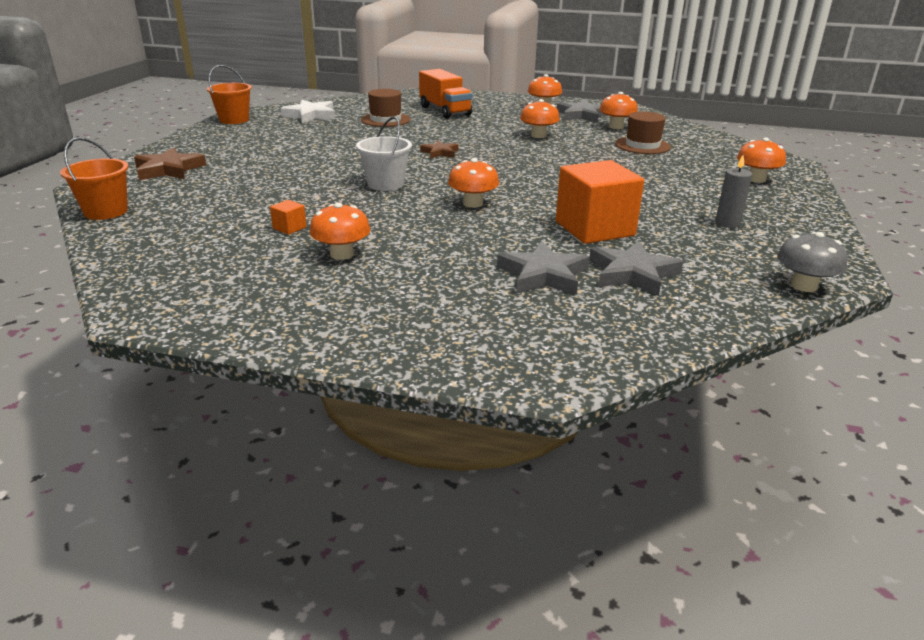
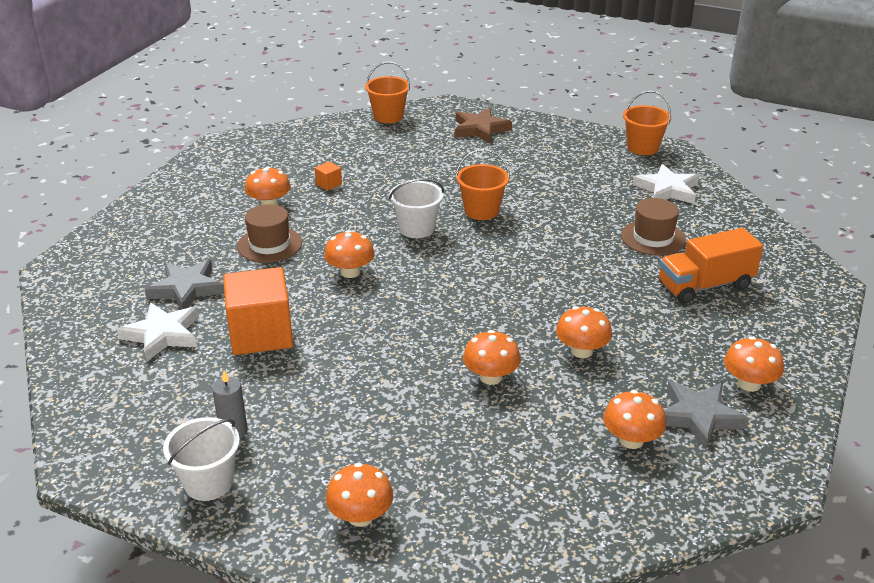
camera: 100 degrees right, 5 degrees up
brown star [420,141,458,158] -> none
grey star [589,241,683,296] -> white star [117,302,199,362]
brown hat [615,111,671,154] -> brown hat moved to [237,204,302,263]
grey mushroom [777,232,848,292] -> none
none -> white bucket [163,417,240,501]
none -> orange bucket [456,149,510,220]
none -> orange mushroom [463,330,521,385]

